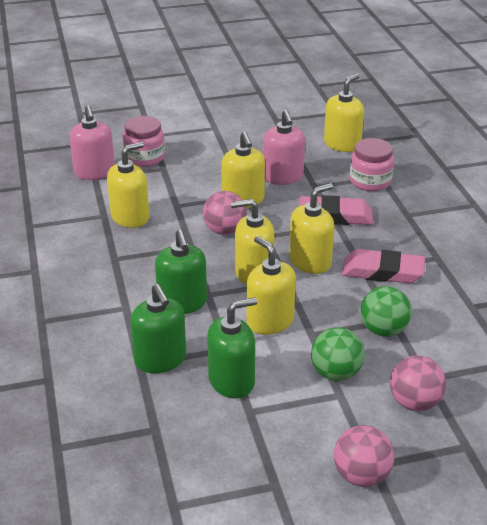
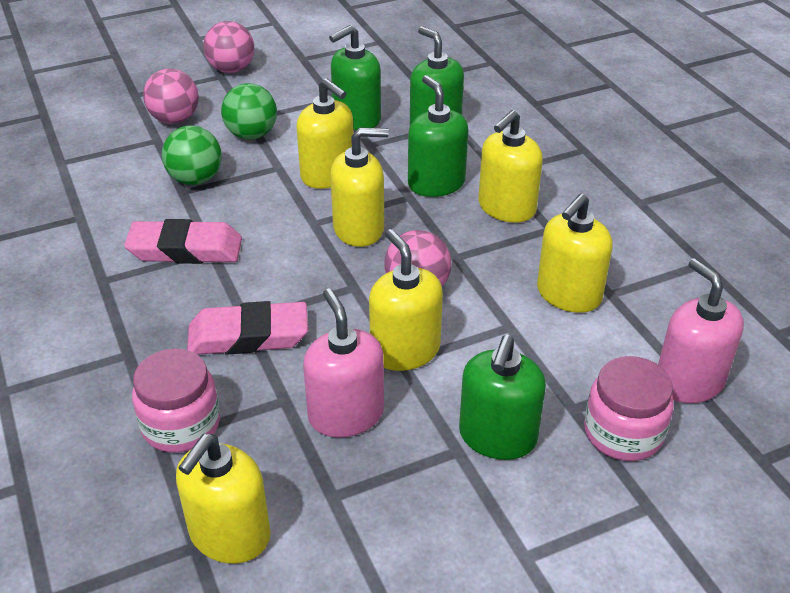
camera: 170 degrees right, 5 degrees up
yellow soap dispenser [289,183,334,274] -> yellow soap dispenser moved to [478,110,543,223]
none -> green soap dispenser [459,335,546,460]

